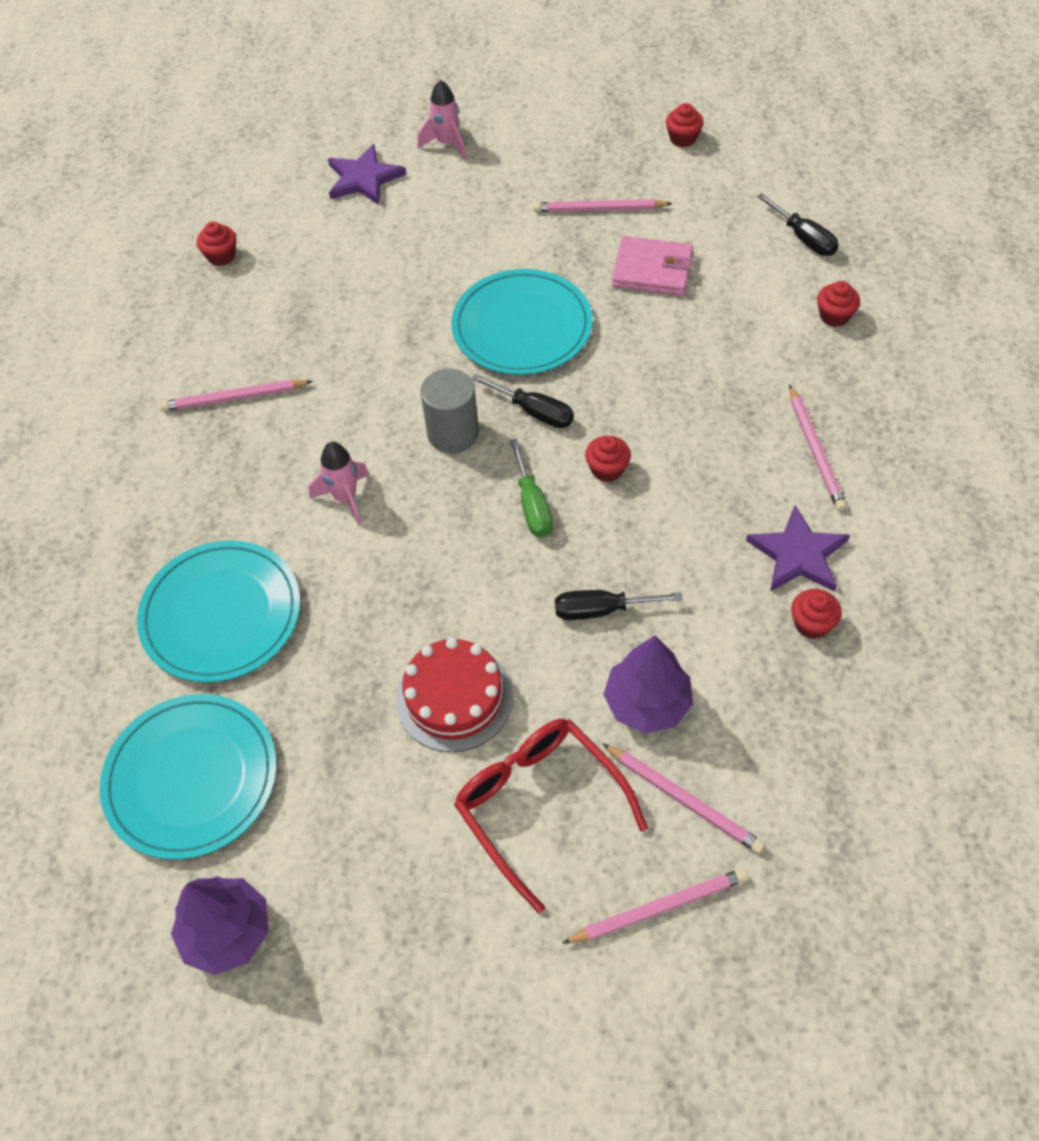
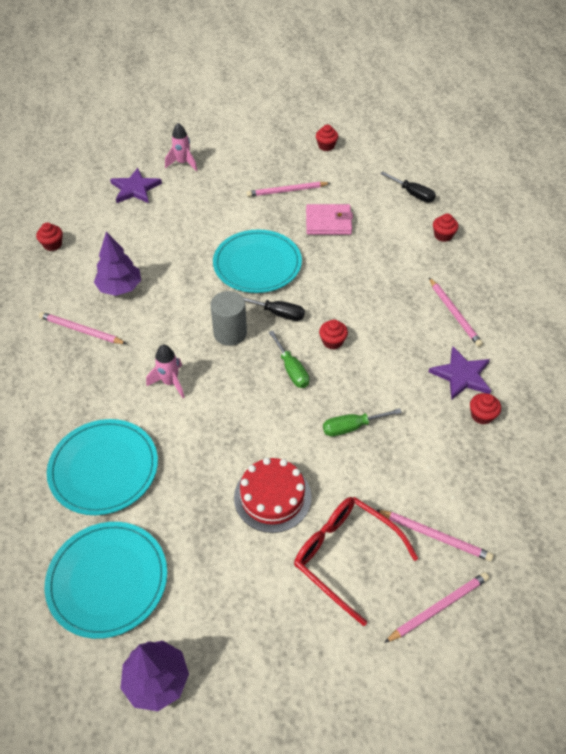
camera: 15 degrees left, 5 degrees down
pink pencil [159,379,313,412] -> pink pencil turned 45 degrees clockwise [39,312,127,344]
black screwdriver [555,590,683,620] -> green screwdriver [323,408,402,436]
purple tree [603,635,693,734] -> purple tree moved to [94,232,141,296]

